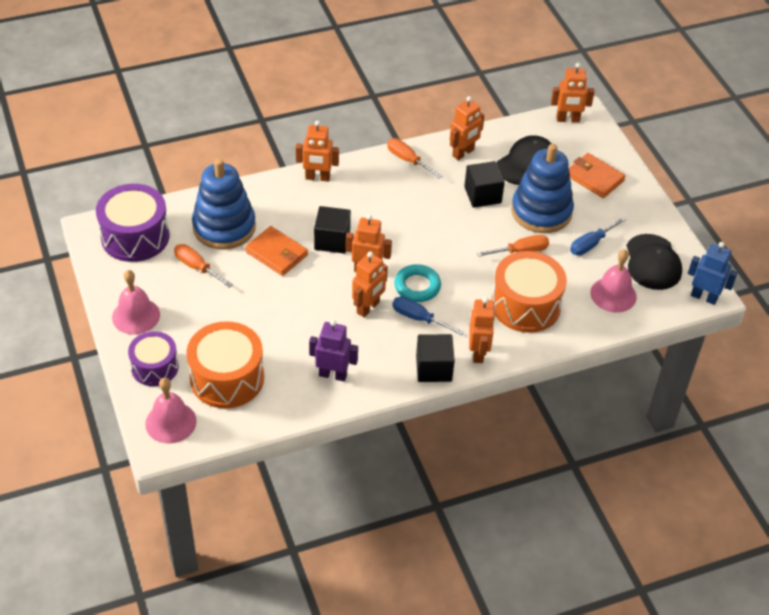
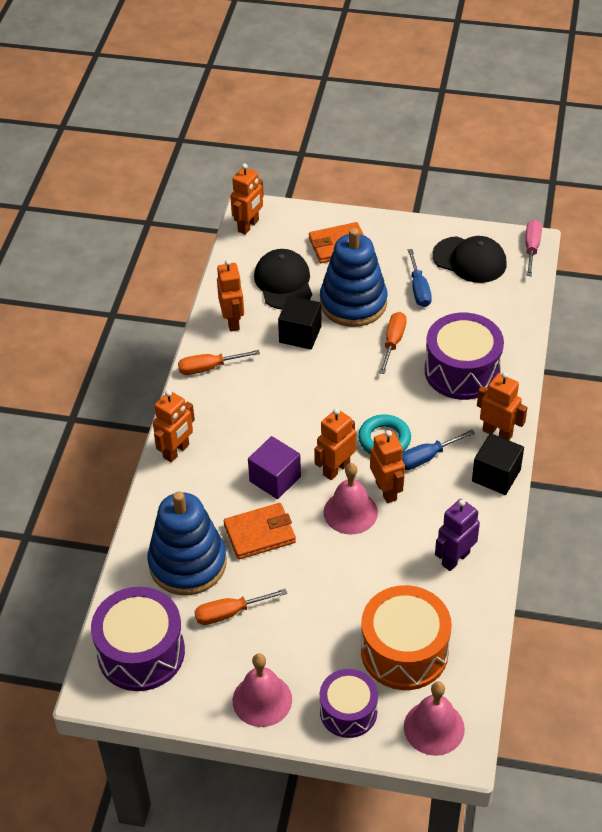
camera: 55 degrees left, 0 degrees up
black cube [314,206,351,254] -> purple cube [248,436,301,499]
orange drum [491,251,567,333] -> purple drum [425,313,504,400]
pink bell [590,249,637,313] -> pink bell moved to [324,463,378,535]
blue robot [688,242,738,305] -> pink screwdriver [525,220,542,276]

